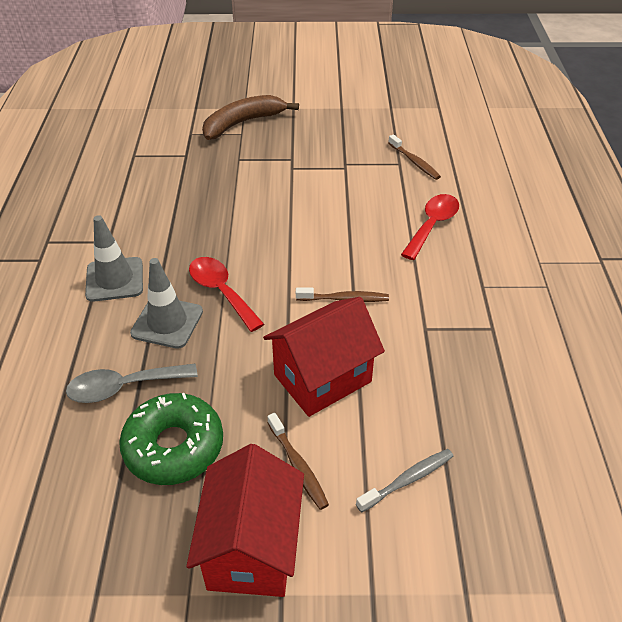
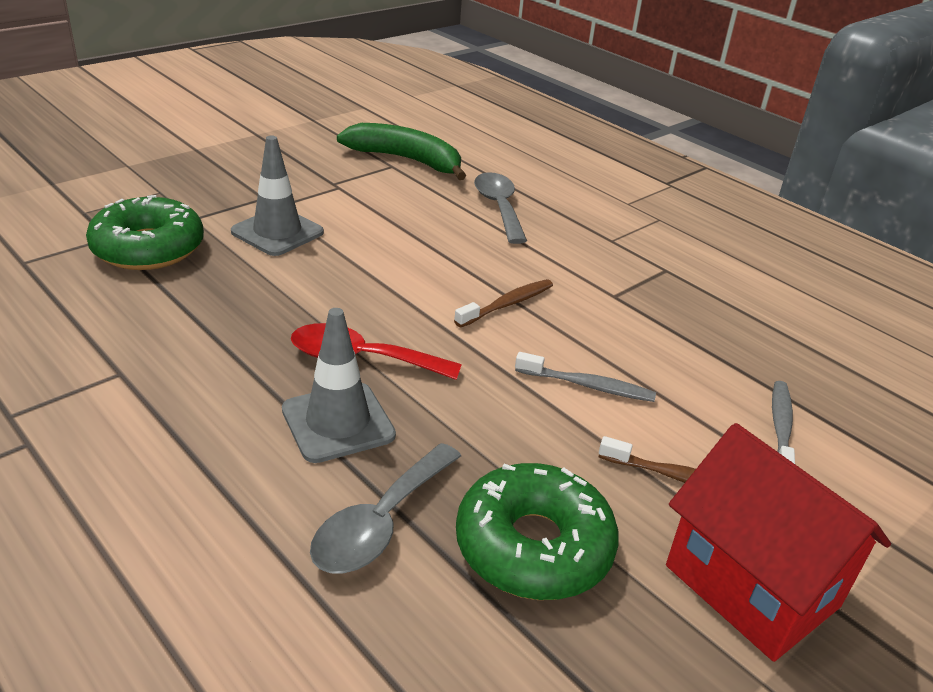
camera: 45 degrees left, 10 degrees down
grey traffic cone [85,215,143,302] -> grey traffic cone moved to [231,136,324,256]
brown banana [202,95,299,140] -> none
red house [263,297,385,417] -> grey toothbrush [515,352,656,402]
brown toothbrush [388,134,441,180] -> green banana [337,123,466,180]
red spoon [401,194,459,260] -> grey spoon [474,172,527,244]
none -> green donut [86,195,204,270]

